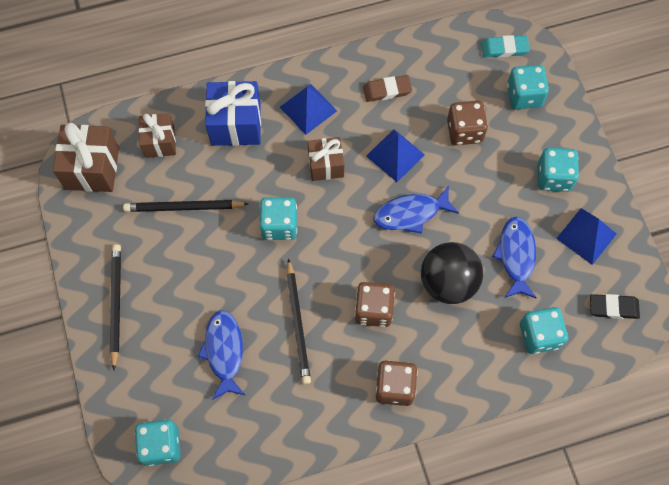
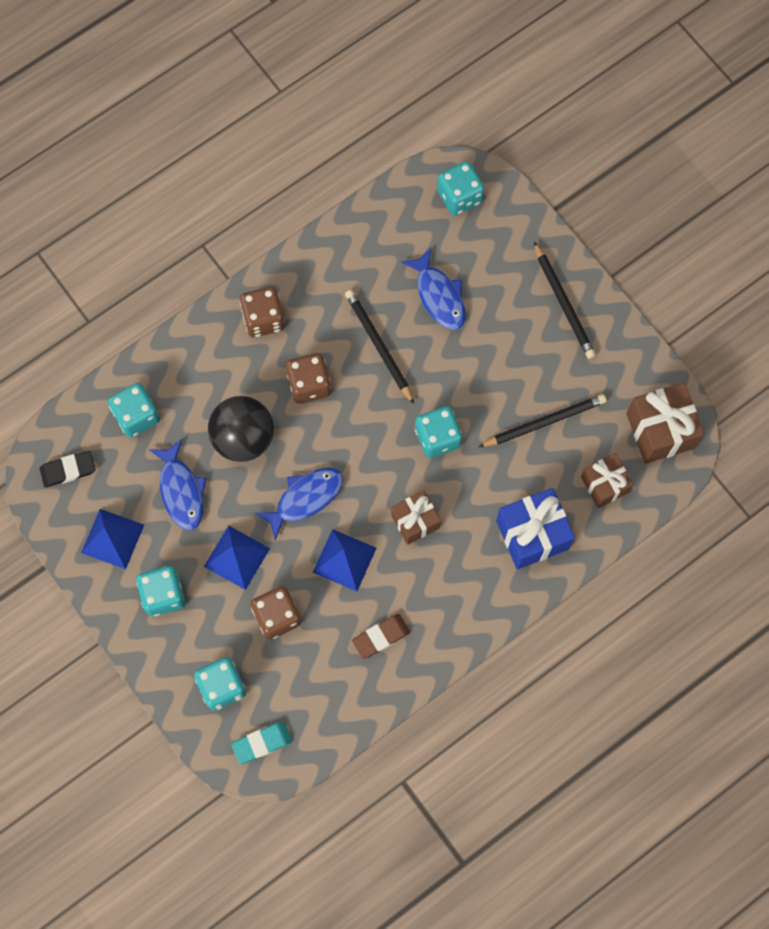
camera: 160 degrees right, 5 degrees up
blue pyramid [280,84,337,135] -> blue pyramid moved to [204,526,270,590]

